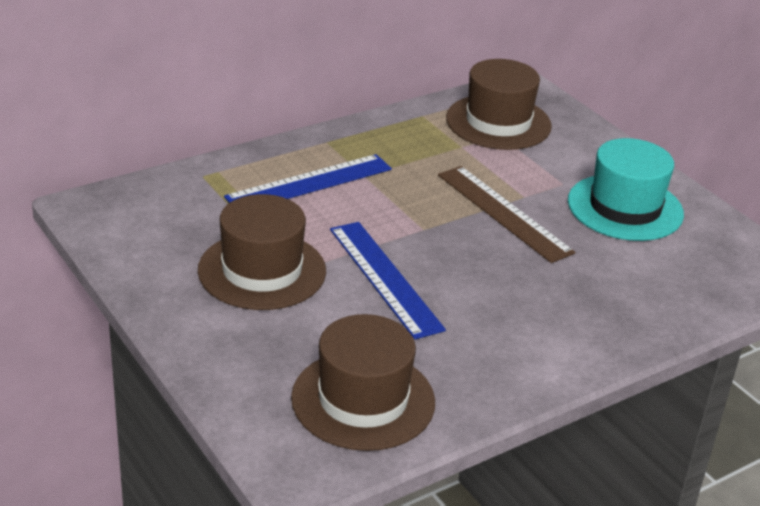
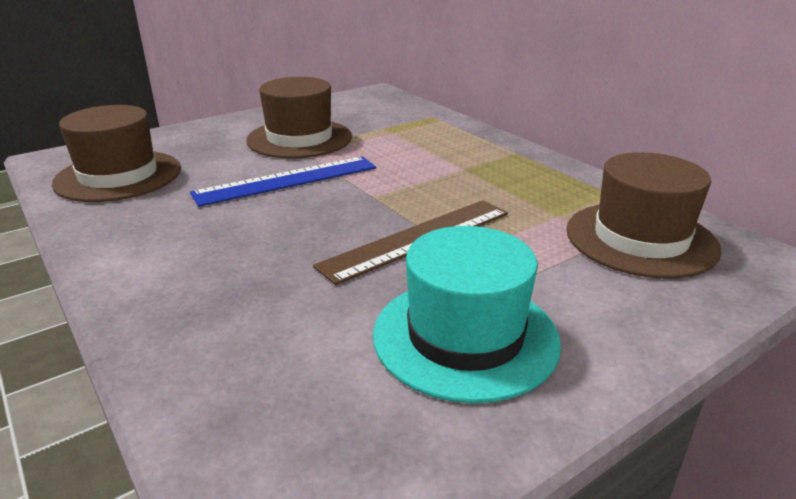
camera: 90 degrees right, 5 degrees down
blue ruler [224,154,392,203] -> none

